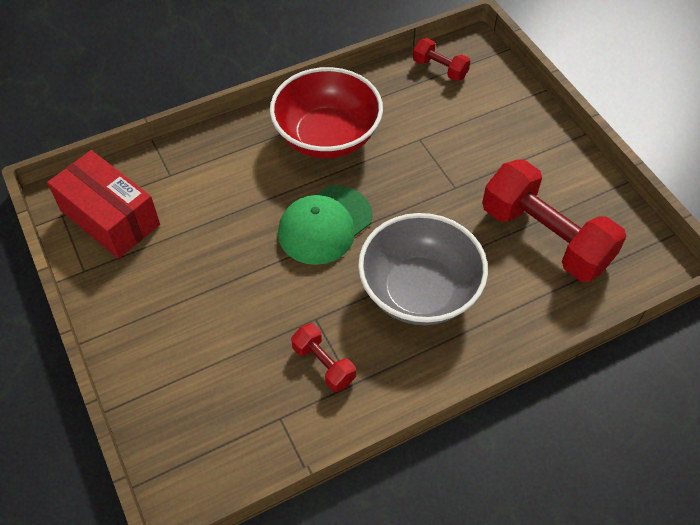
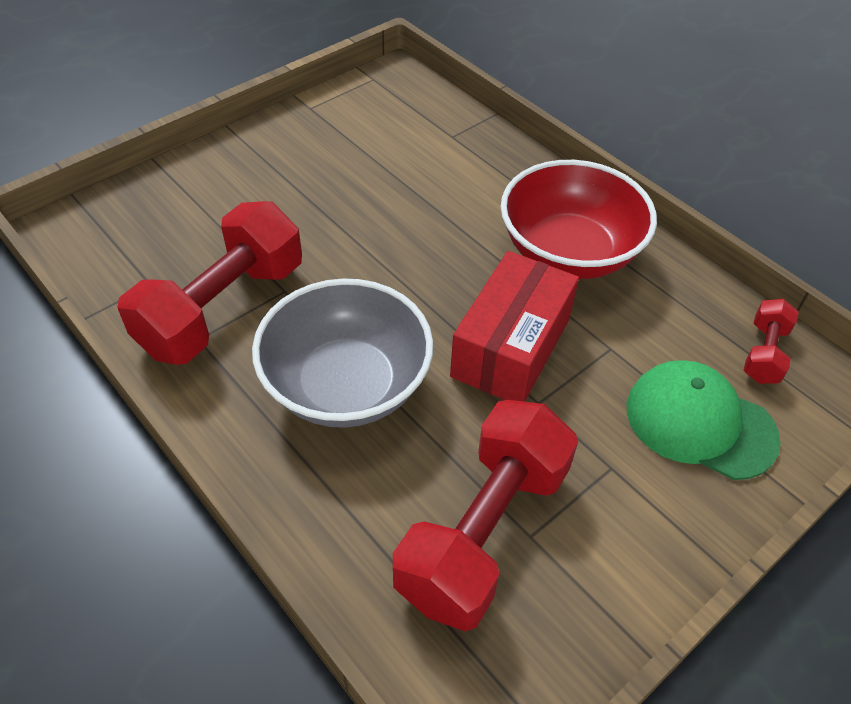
camera: 75 degrees right, 5 degrees down
red box [47,150,160,259] -> red box moved to [450,251,579,402]
green cap [278,186,373,265] -> green cap moved to [627,360,781,480]
red dumbbell [291,323,356,392] -> red dumbbell [117,201,302,365], size x2.11

